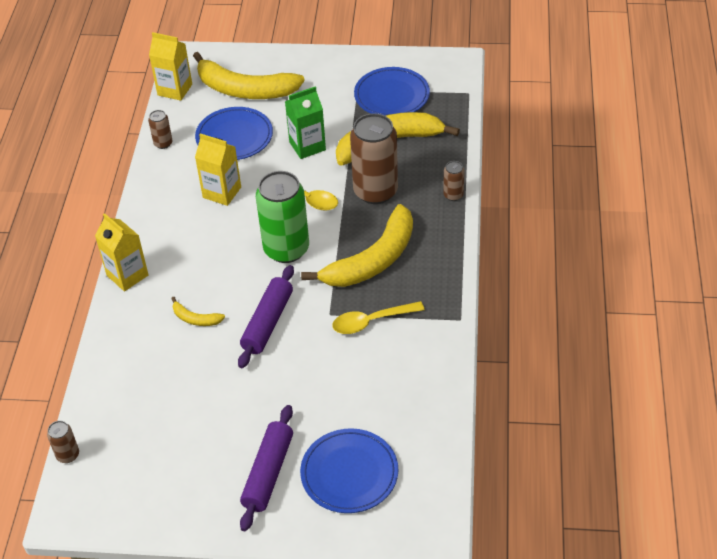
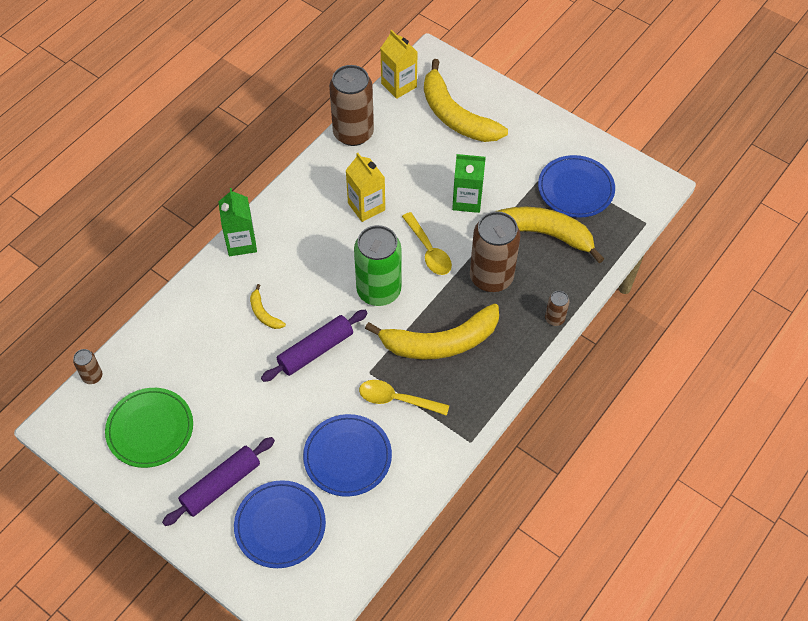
camera: 30 degrees right, 10 degrees up
yellow carton [95,213,149,291] -> green carton [218,188,257,256]
brown can [148,110,173,149] -> brown can [329,65,374,146], size x2.22
blue plate [195,107,273,160] -> blue plate moved to [303,414,392,497]
none -> green plate [105,388,193,468]

